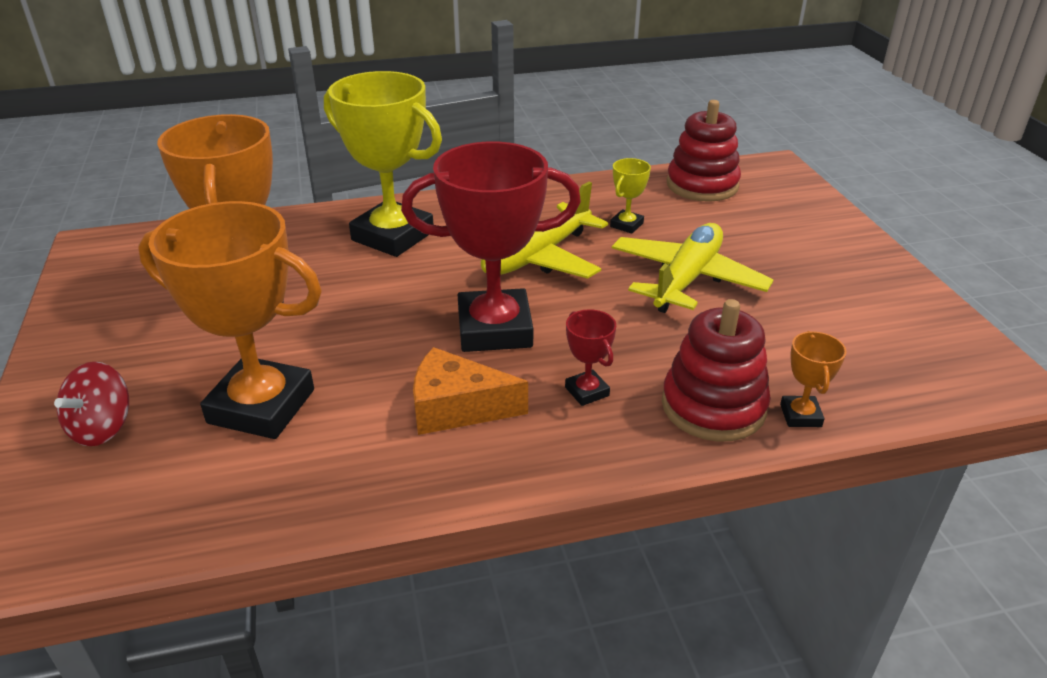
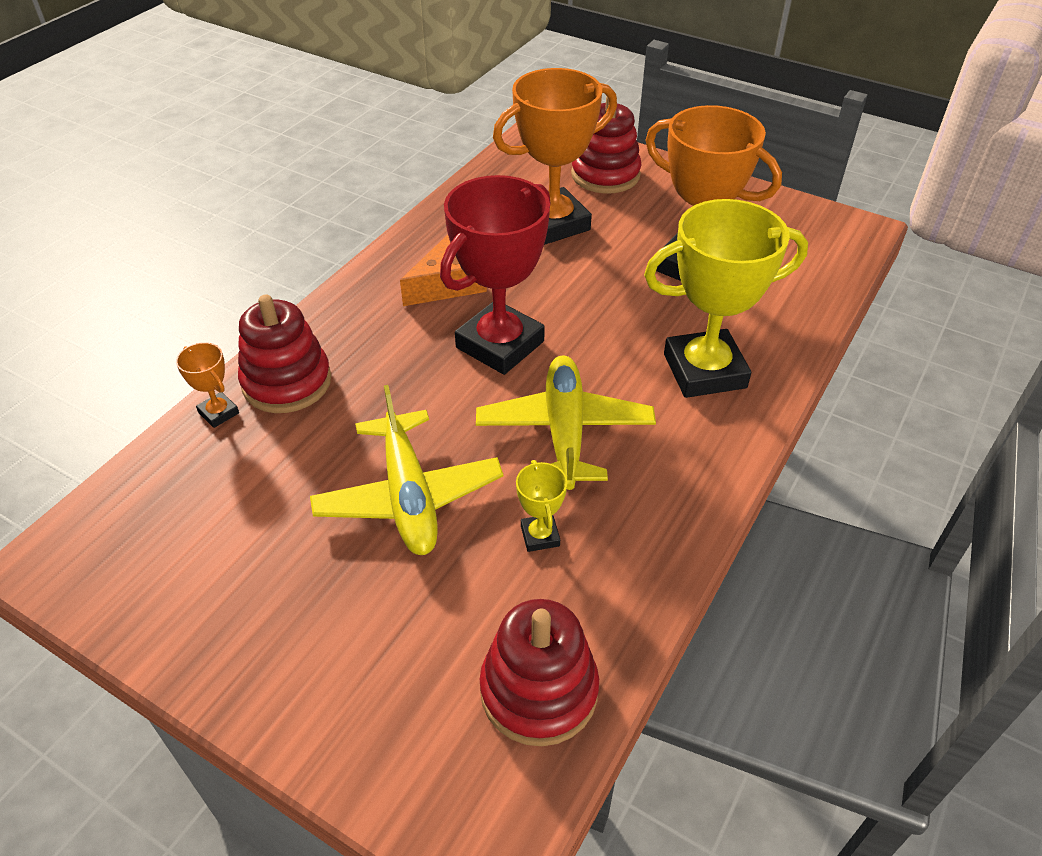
camera: 135 degrees right, 10 degrees up
red spinning top [54,362,129,446] -> red stacking toy [571,97,641,194]
red trophy [565,309,616,406] -> none

